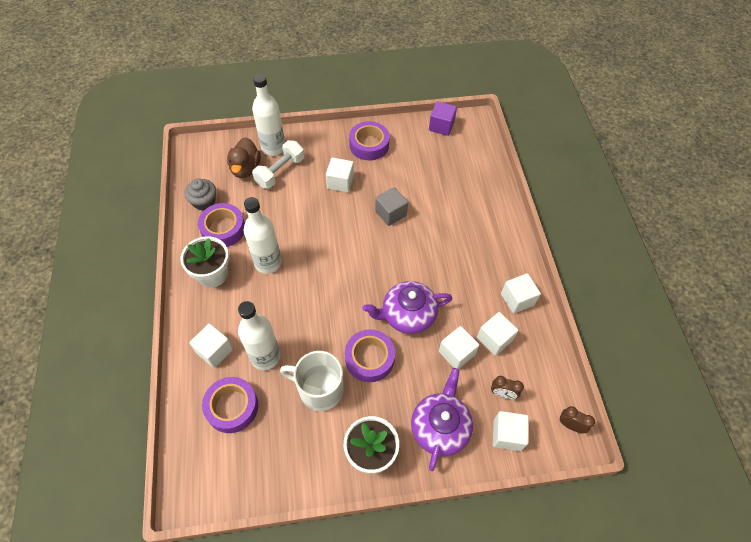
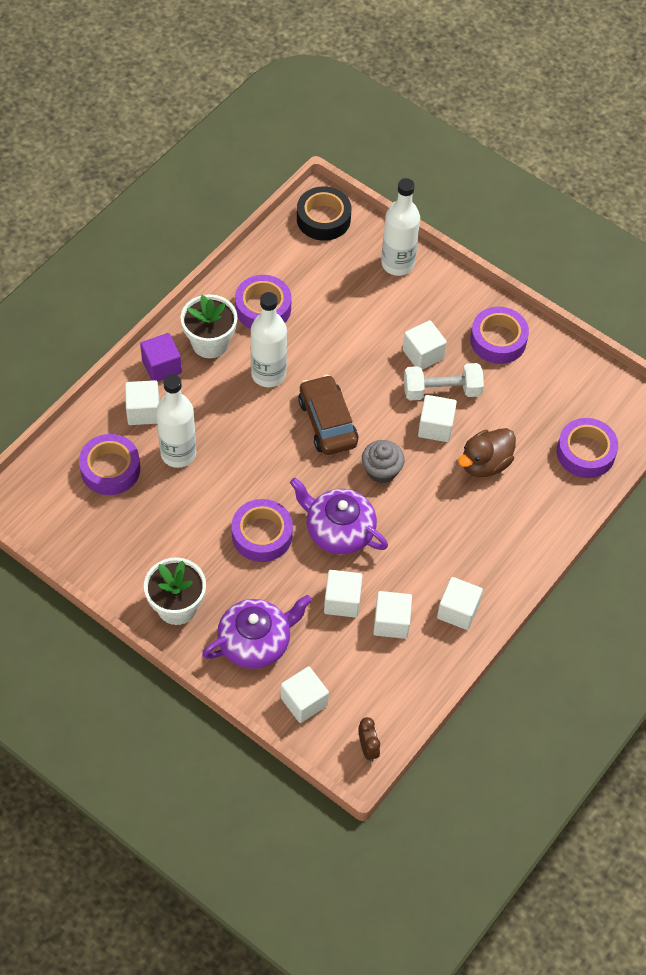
camera: 45 degrees right, 0 degrees up
grey cupcake [185,179,216,211] -> grey cupcake moved to [362,440,404,483]
brown duck [227,137,261,178] -> brown duck moved to [458,428,516,477]
white dumbbell [252,140,304,189] -> white dumbbell moved to [404,363,484,400]
white mug [280,351,343,411] -> none
grey cube [375,187,408,226] -> white cube [418,395,457,442]
purple cube [429,101,457,136] -> purple cube moved to [140,333,182,382]
brown clock [491,376,524,399] -> none
none -> black tape [297,186,351,241]
none -> brown car [298,375,358,455]
none -> purple tape [557,418,618,478]

